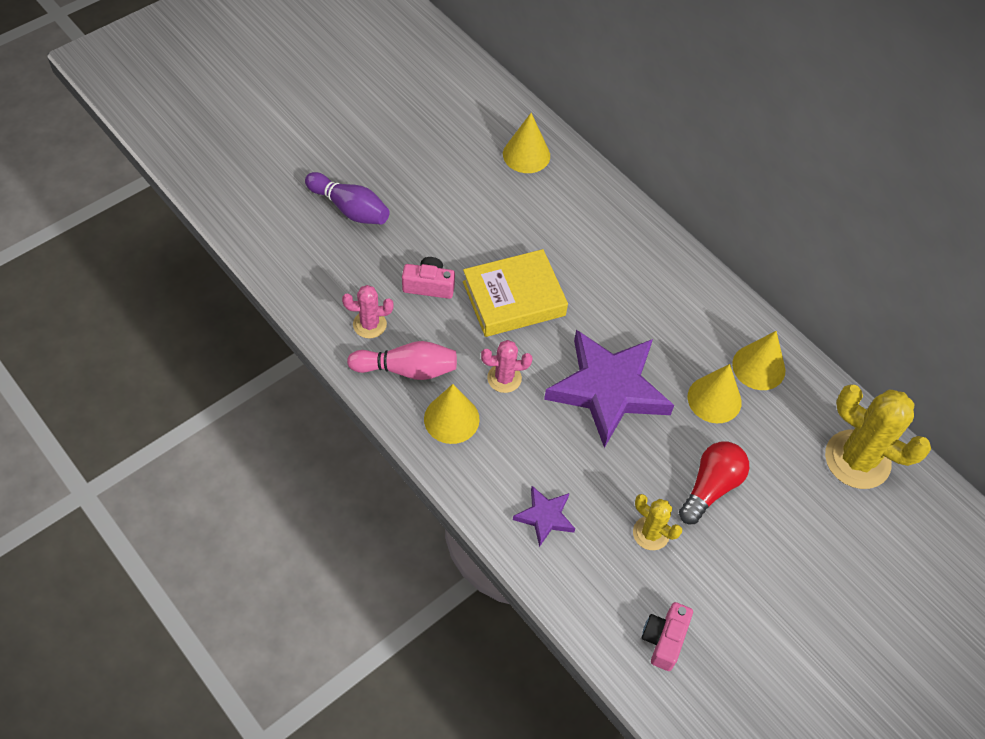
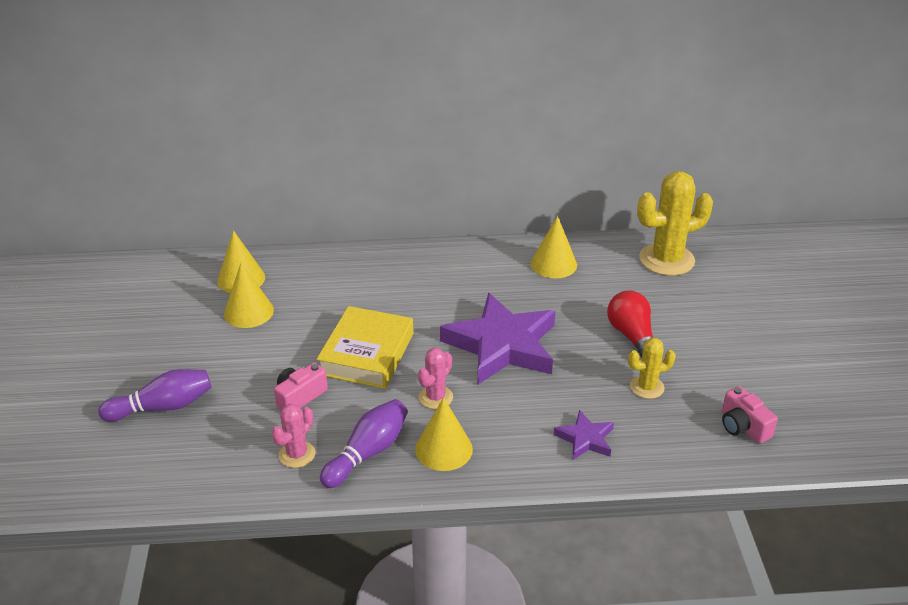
camera: 50 degrees left, 20 degrees down
pink bowling pin [347,341,457,380] -> purple bowling pin [320,399,408,488]
yellow cone [688,364,742,423] -> yellow cone moved to [224,263,274,328]

